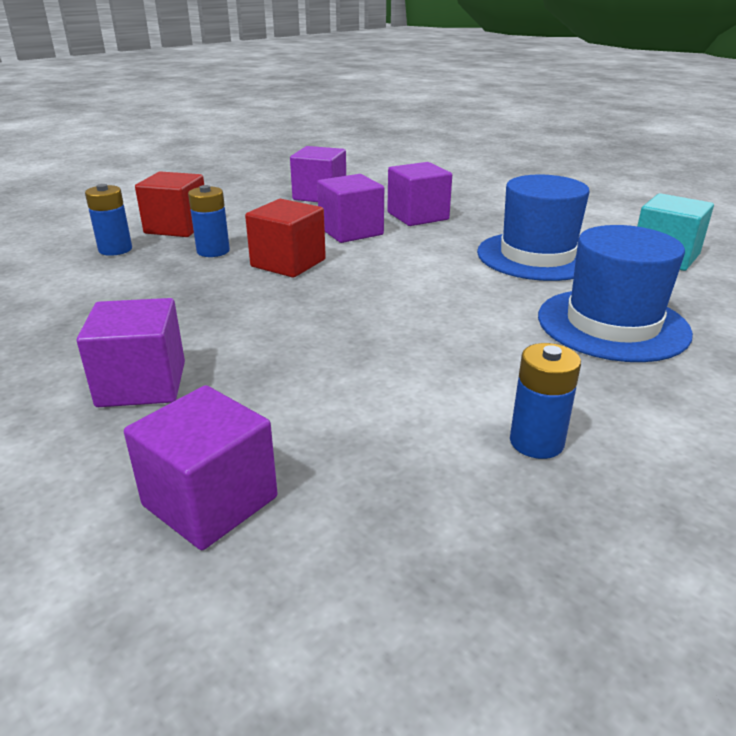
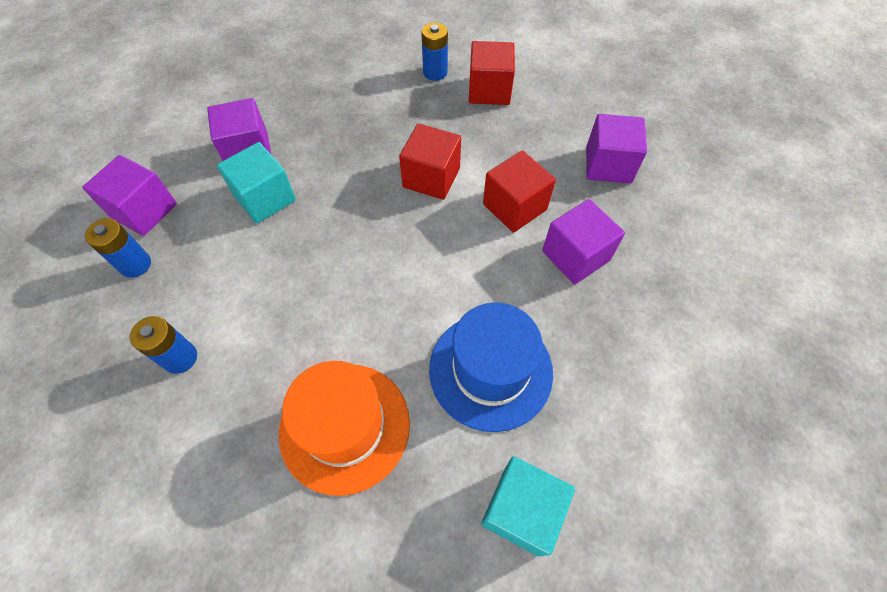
camera: 80 degrees right, 30 degrees up
blue battery [188,185,230,257] -> blue battery moved to [85,218,151,278]
purple cube [317,174,384,243] -> red cube [483,151,556,233]
blue hat [538,225,693,362] -> orange hat [279,361,410,496]
none -> turquoise cube [217,142,296,223]

